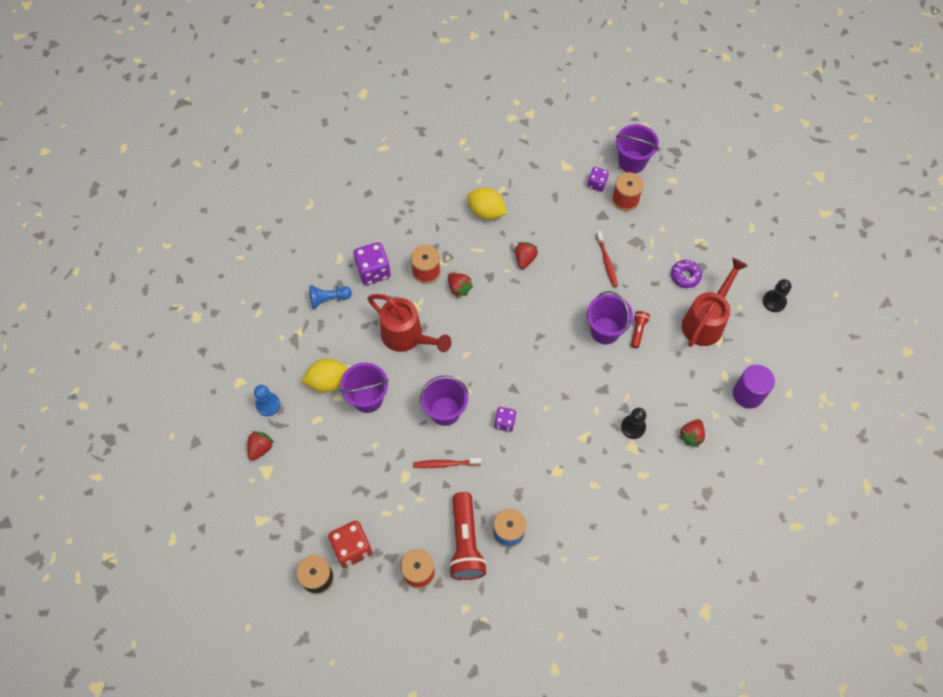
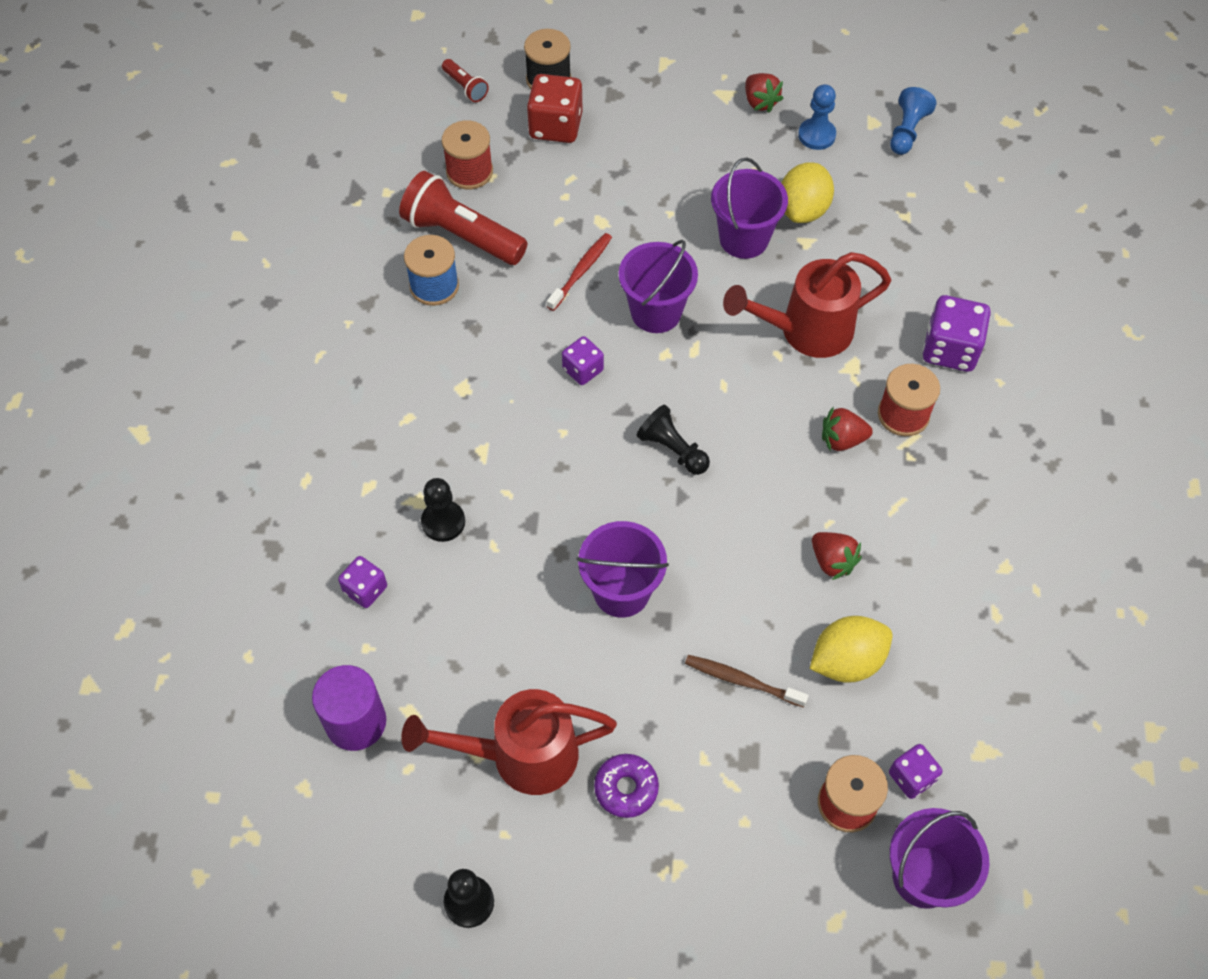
camera: 125 degrees right, 5 degrees down
blue pawn [309,285,352,309] -> blue pawn moved to [890,87,937,155]
yellow lemon [467,188,507,220] -> yellow lemon moved to [810,616,893,683]
red toothbrush [596,231,618,287] -> brown toothbrush [685,655,809,708]
red flashlight [631,311,650,348] -> red flashlight moved to [442,59,489,102]
red strawberry [678,419,705,447] -> purple dice [338,556,387,608]
red watering can [682,258,748,347] -> red watering can turned 105 degrees clockwise [401,689,617,795]
none -> black pawn [637,405,710,475]

